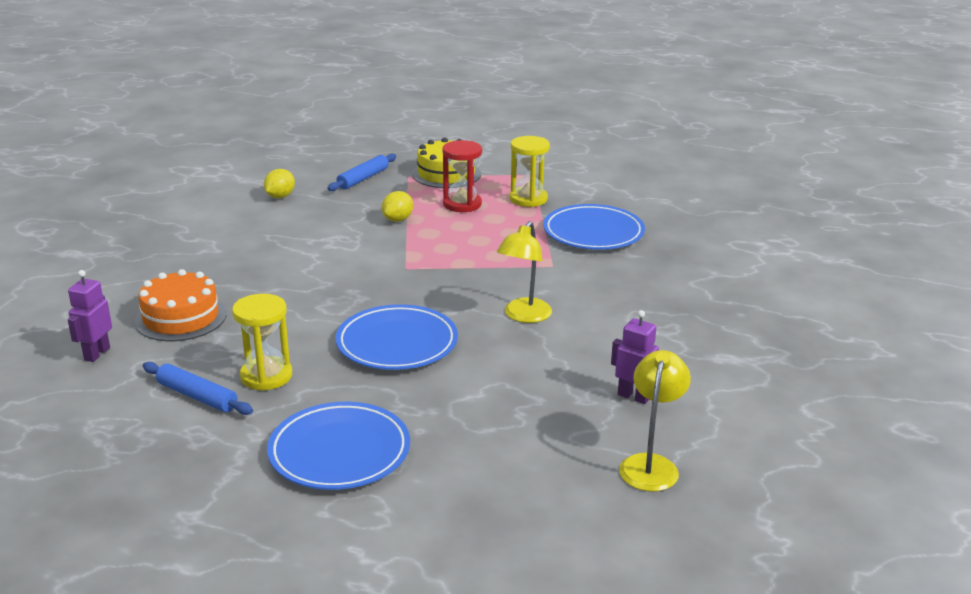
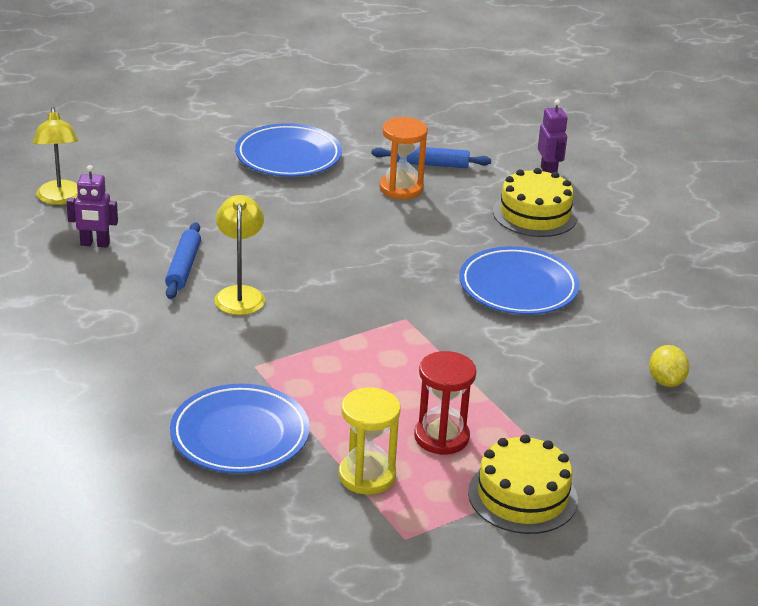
camera: 150 degrees right, 5 degrees up
orange cake [134,269,227,341] -> yellow cake [493,168,578,237]
yellow hourglass [232,294,292,391] -> orange hourglass [379,117,428,199]
blue rolling pin [327,154,396,191] -> blue rolling pin moved to [165,222,201,299]
blue plate [336,304,458,370] -> blue plate moved to [459,246,580,315]
yellow lemon [382,191,413,222] -> none

